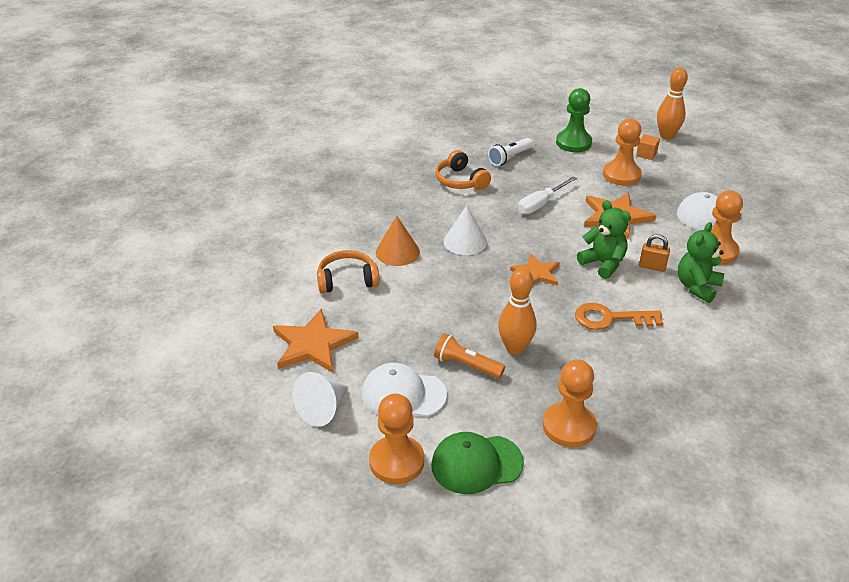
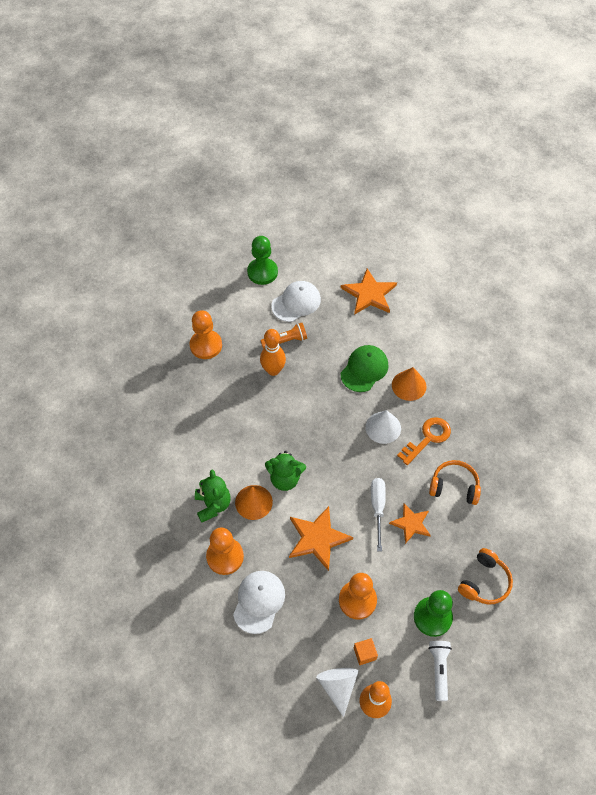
camera: 135 degrees right, 20 degrees up
white cone [293,372,348,427] -> white cone moved to [316,668,358,718]
orange headphones [317,250,380,293] -> orange headphones moved to [458,548,513,605]
orange pawn [369,394,424,484] -> green pawn [247,236,278,285]
green cap [431,432,524,494] -> green cap moved to [341,345,389,392]
white flashlight [488,138,533,166] -> white flashlight moved to [428,641,452,701]
orange star [510,254,560,286] -> orange star moved to [389,503,431,544]
orange key [575,303,663,330] -> orange key moved to [397,417,451,465]
orange padlock [639,234,670,272] -> orange cone [235,485,273,520]

